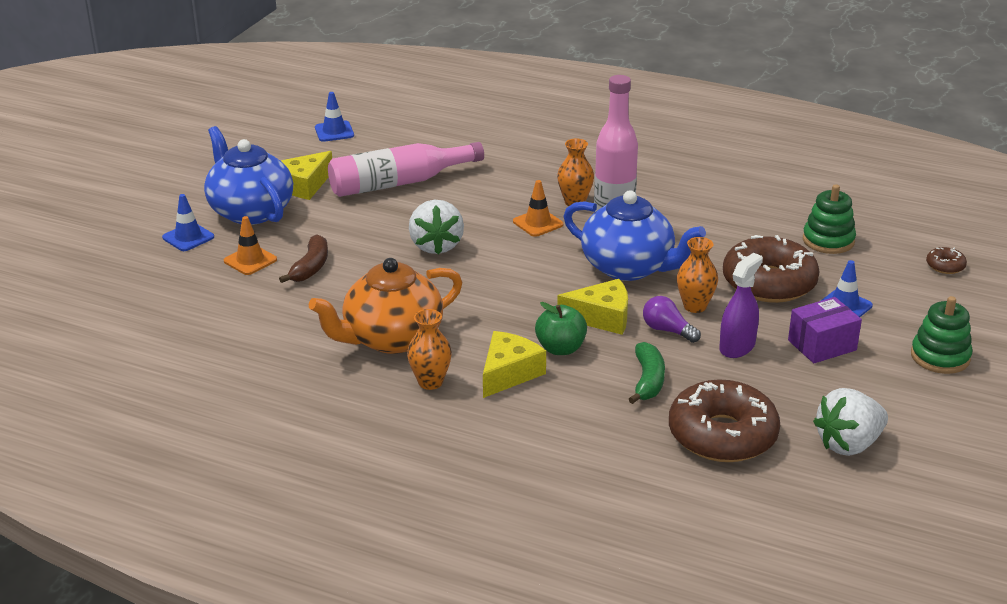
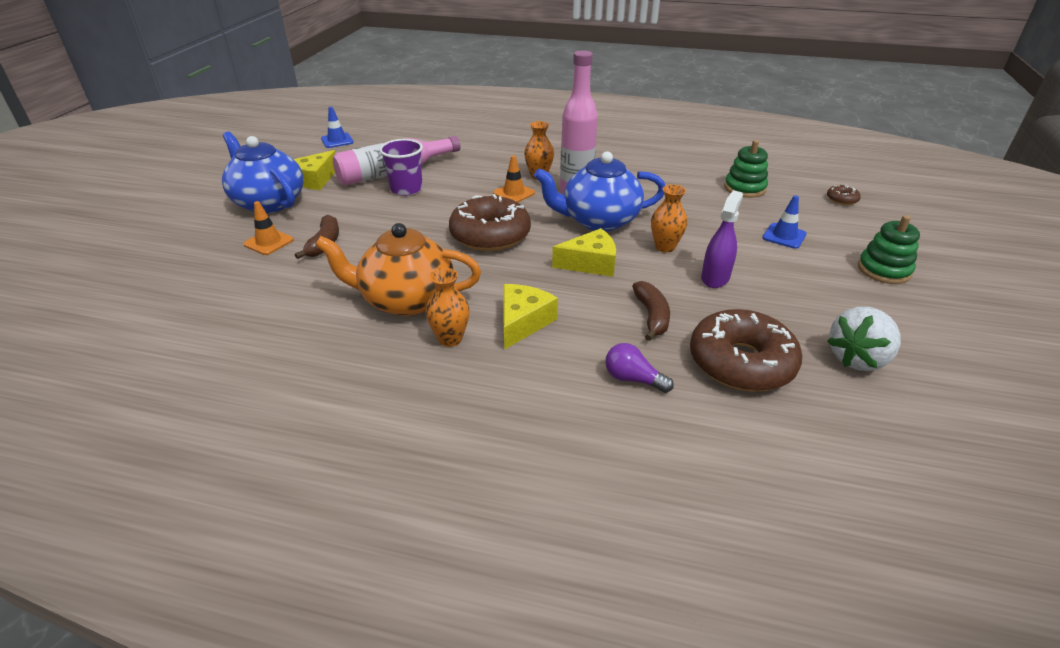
camera: 10 degrees left, 5 degrees up
blue traffic cone [162,194,214,251] -> none
orange teapot [309,258,462,354] -> orange teapot turned 45 degrees clockwise [315,223,481,316]
white strawberry [409,200,464,255] -> none
green apple [535,302,587,355] -> none
blue teapot [563,190,706,281] -> blue teapot turned 150 degrees clockwise [534,151,665,232]
green banana [629,342,665,404] -> brown banana [632,281,670,341]
purple light bulb [643,296,701,343] -> purple light bulb moved to [605,343,674,393]
brown donut [723,235,820,303] -> brown donut moved to [449,194,531,251]
purple box [788,297,862,363] -> none
none -> purple cup [379,139,423,196]

